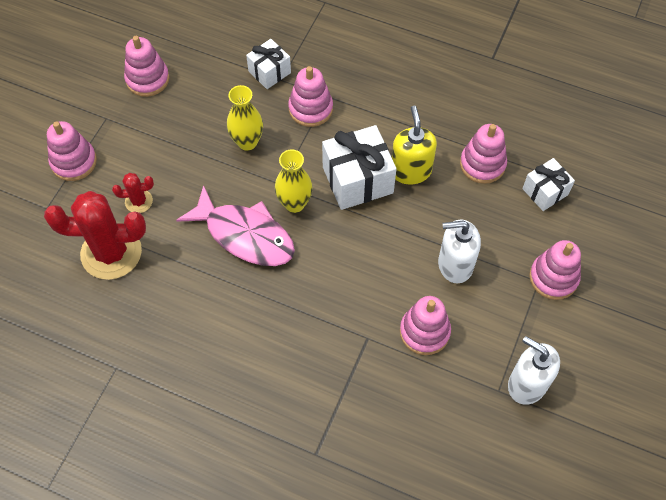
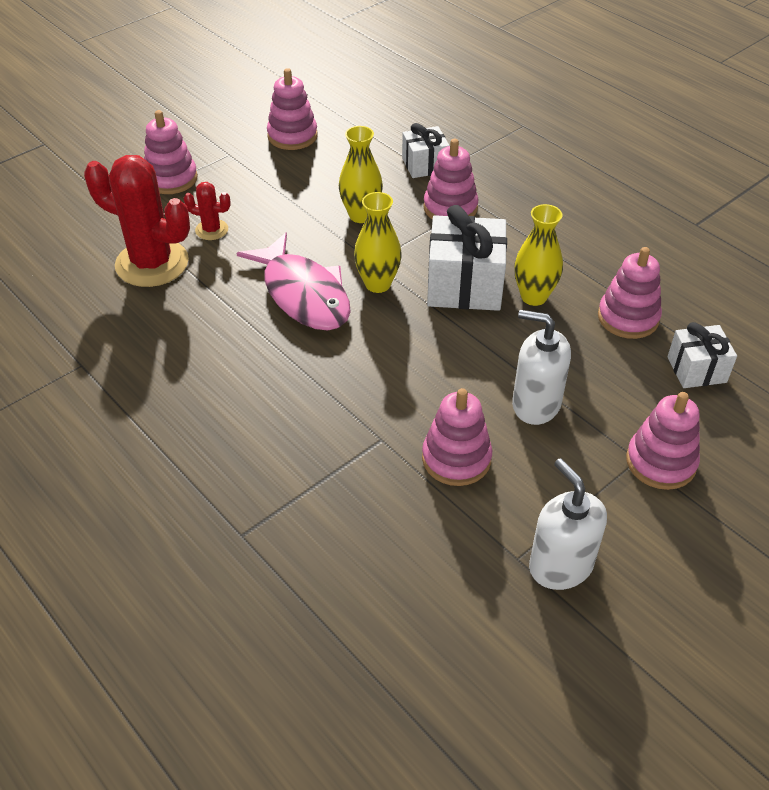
camera: 25 degrees right, 15 degrees down
yellow soap dispenser [392,106,437,185] -> yellow vase [514,204,563,306]

